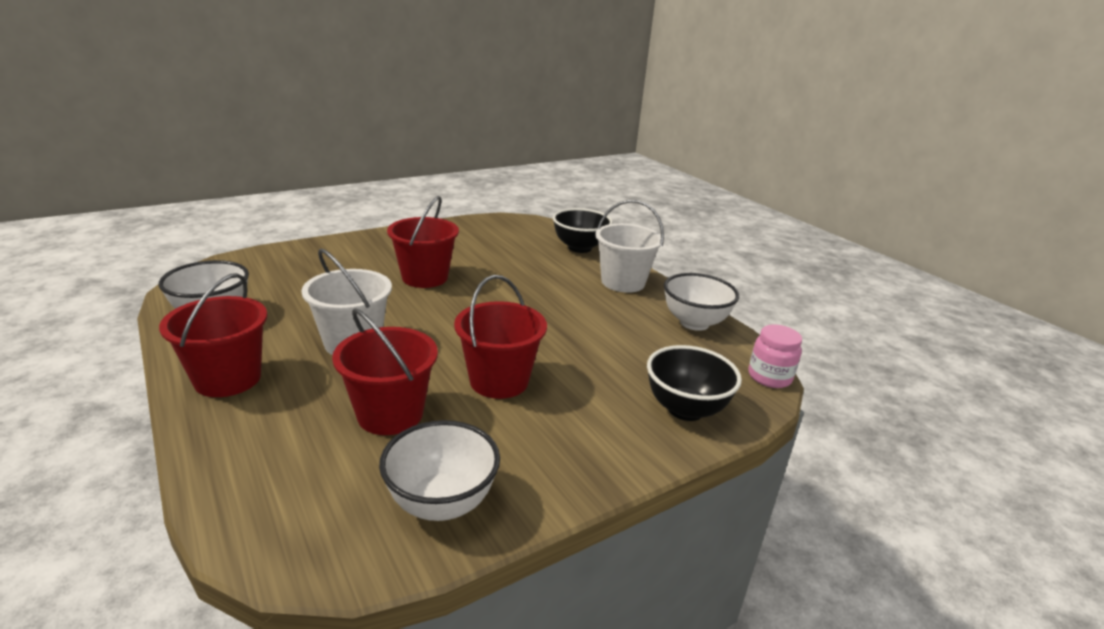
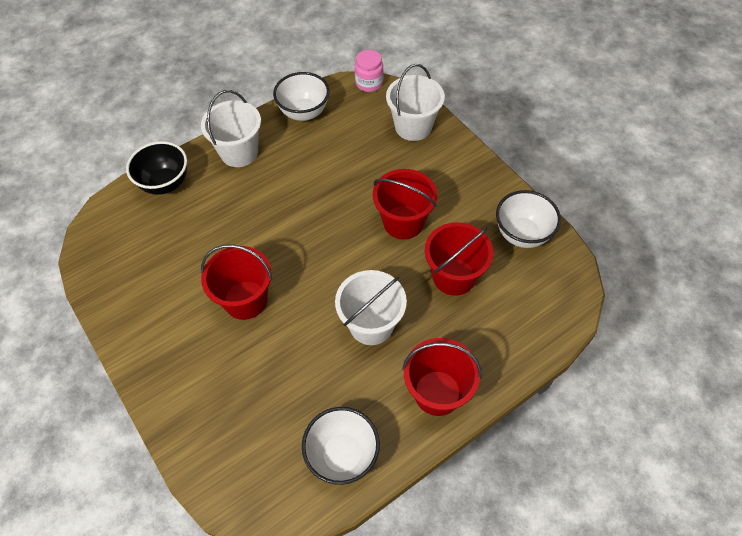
camera: 90 degrees left, 30 degrees up
black bowl [647,345,742,421] -> white bucket [386,64,445,141]

